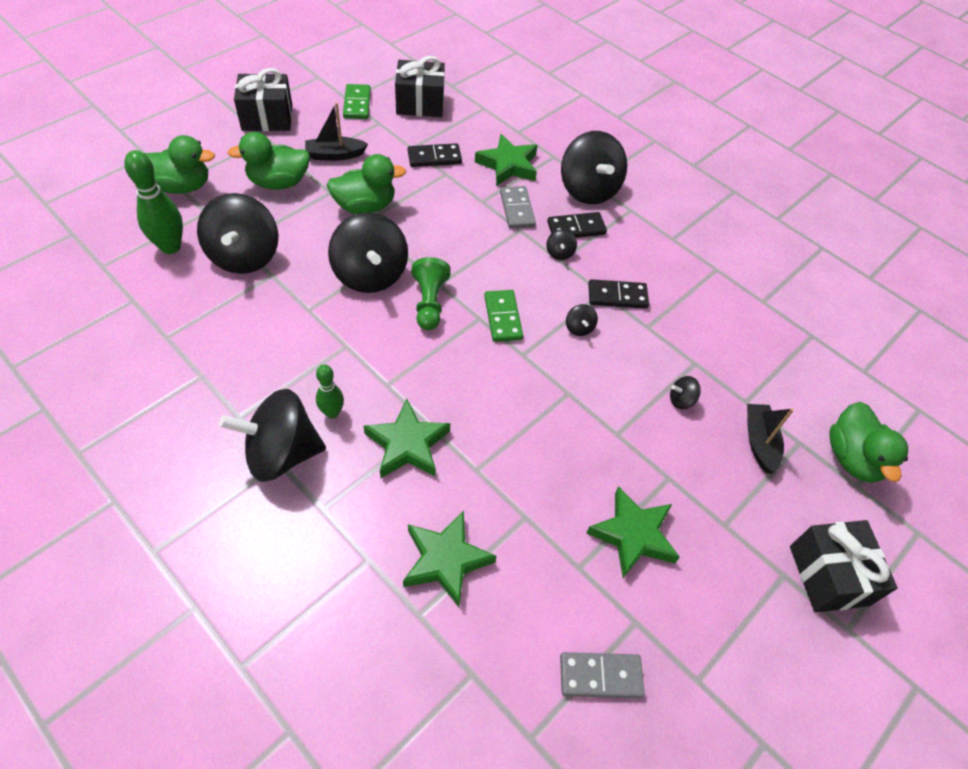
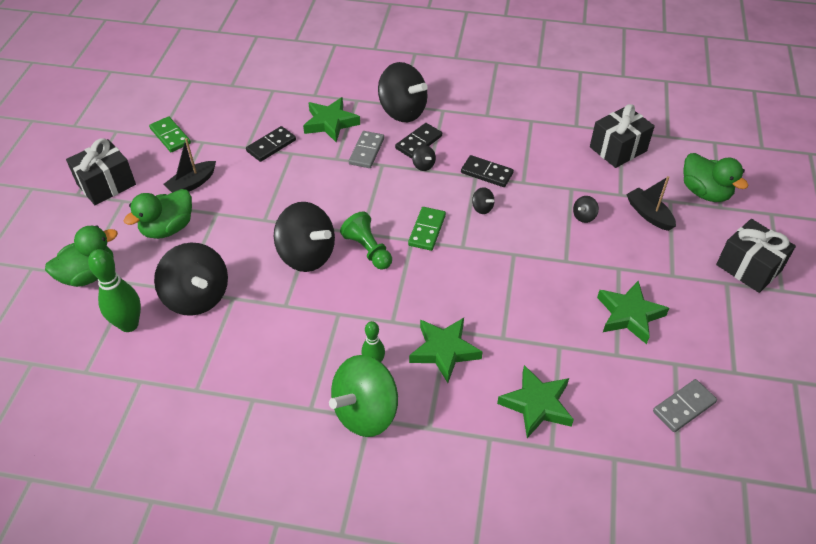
camera: 30 degrees left, 5 degrees down
black spinning top [219,389,326,482] -> green spinning top [329,355,398,437]
green duck [327,154,406,214] -> none
black gift [395,56,445,117] -> black gift moved to [590,104,655,168]
green domino [484,290,523,342] -> green domino turned 60 degrees clockwise [408,207,446,251]
grey domino [500,186,536,229] -> grey domino turned 60 degrees clockwise [349,131,384,168]
black domino [588,279,649,309] -> black domino turned 60 degrees clockwise [461,155,514,187]

